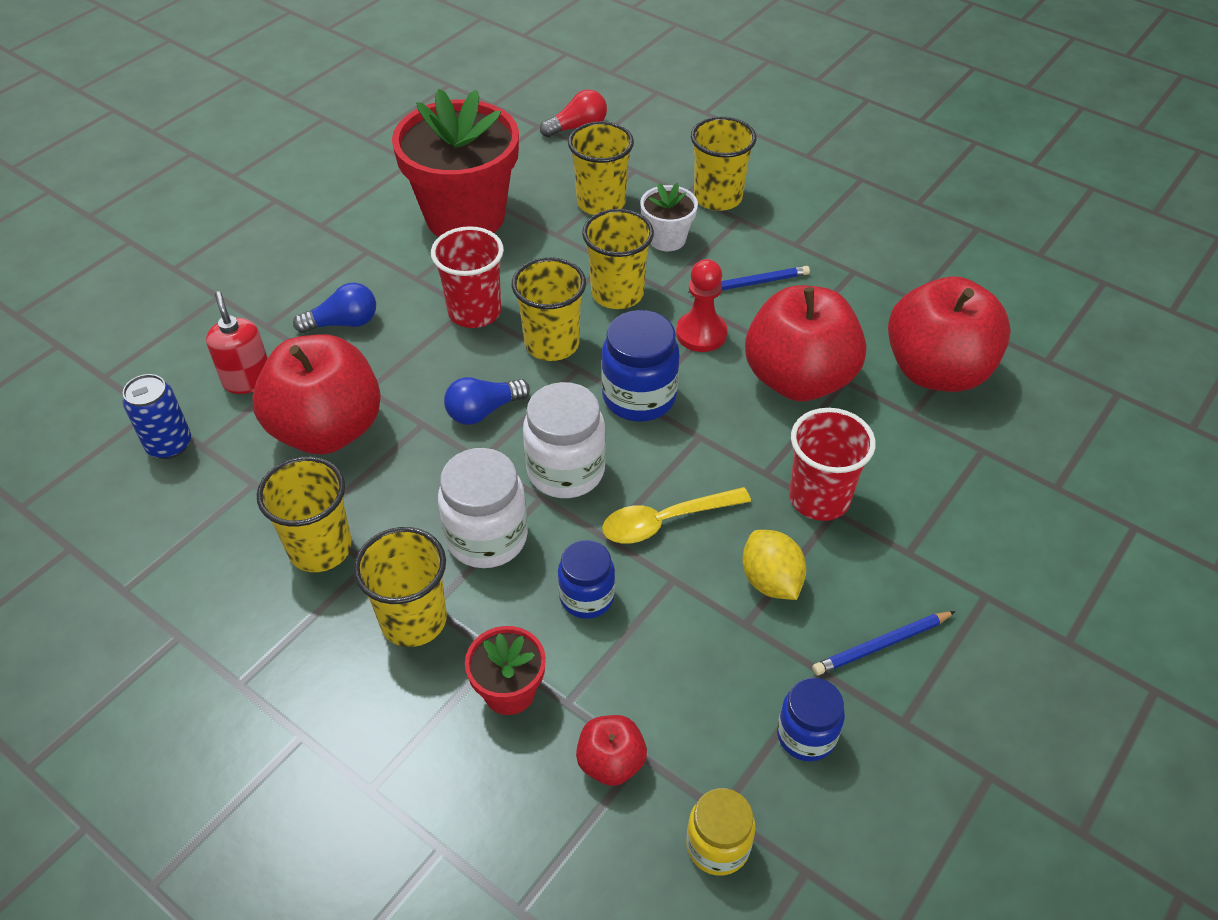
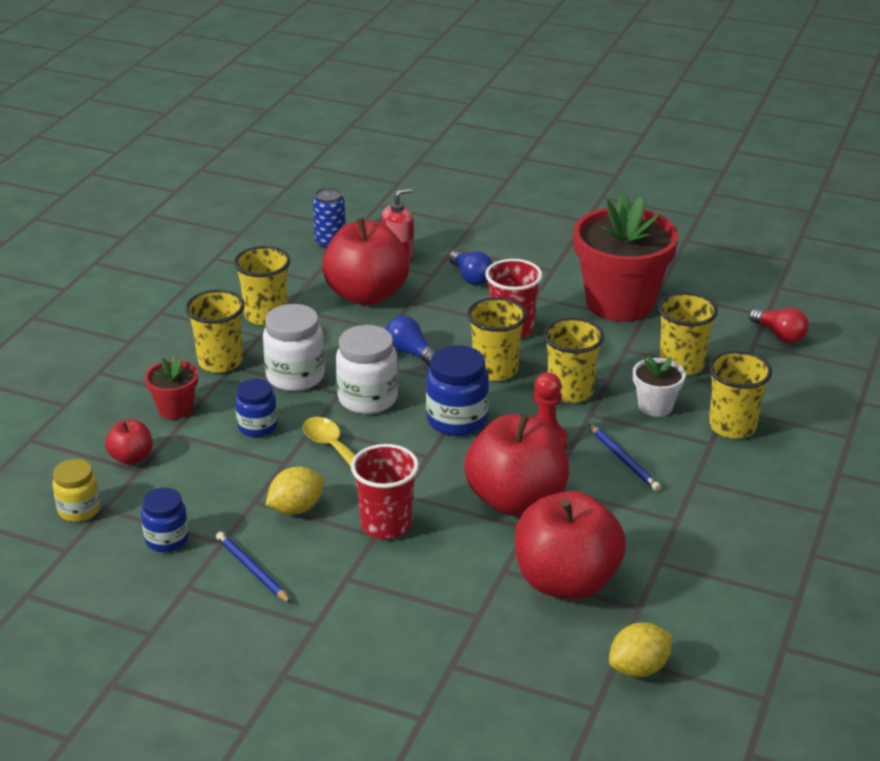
camera: 75 degrees right, 15 degrees down
none -> yellow lemon [609,623,673,677]

